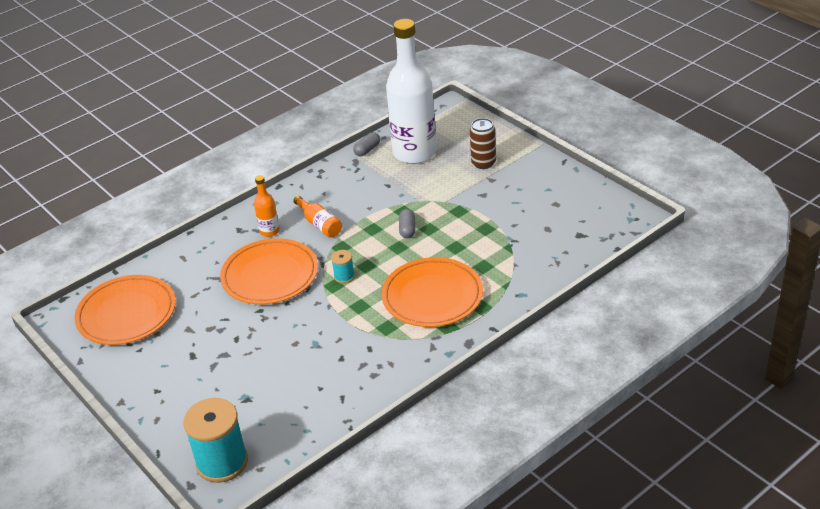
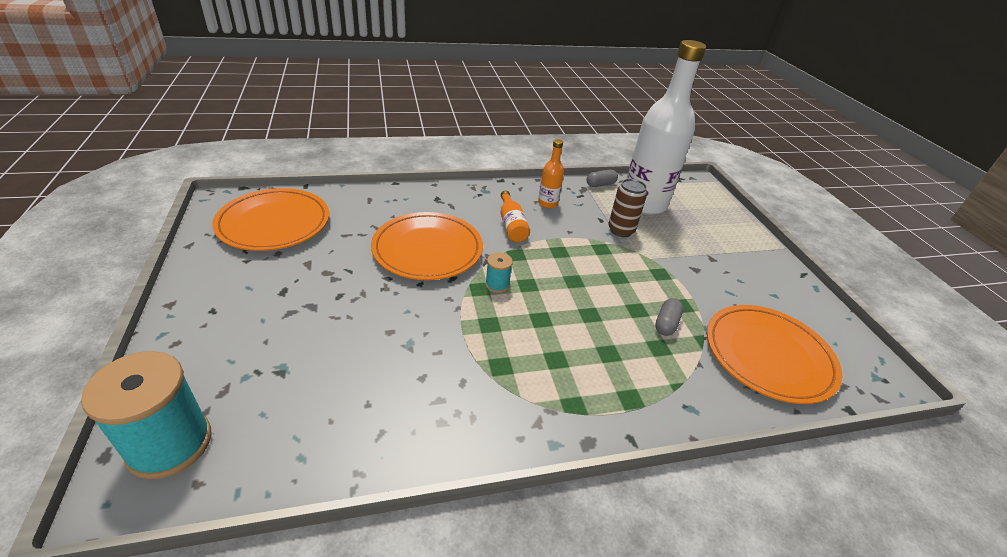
camera: 20 degrees right, 0 degrees up
orange bottle [254,175,280,237] -> orange bottle moved to [538,139,564,208]
orange plate [382,257,483,327] -> orange plate moved to [707,305,843,404]
grey capsule [399,209,415,238] -> grey capsule moved to [655,298,683,336]
brown can [470,118,496,169] -> brown can moved to [608,179,647,237]

